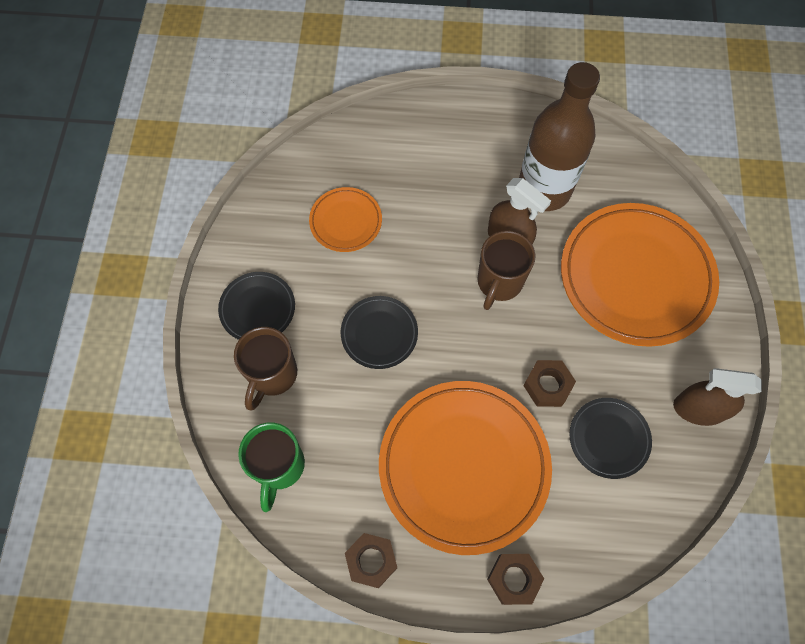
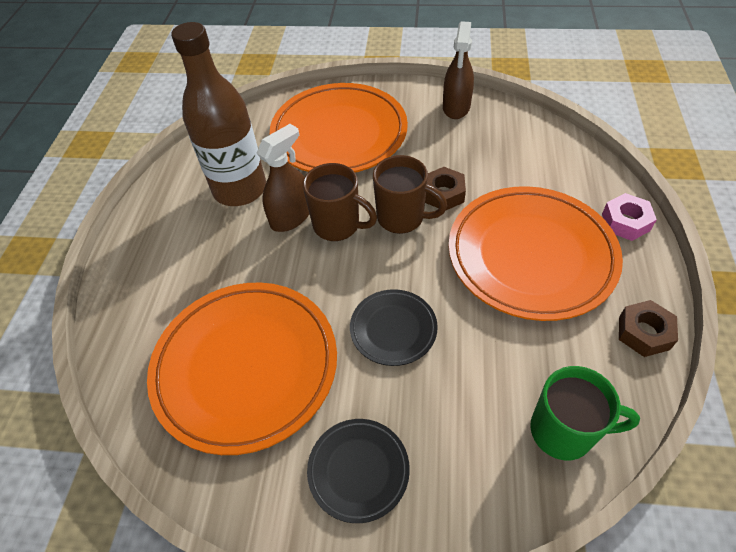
camera: 85 degrees left, 15 degrees down
brown mug [234,327,297,411] -> brown mug moved to [373,155,447,234]
orange plate [309,187,382,252] -> orange plate [147,282,337,455], size x2.06
brown nut [487,554,544,605] -> pink nut [602,193,657,241]
black plate [569,398,652,479] -> none

